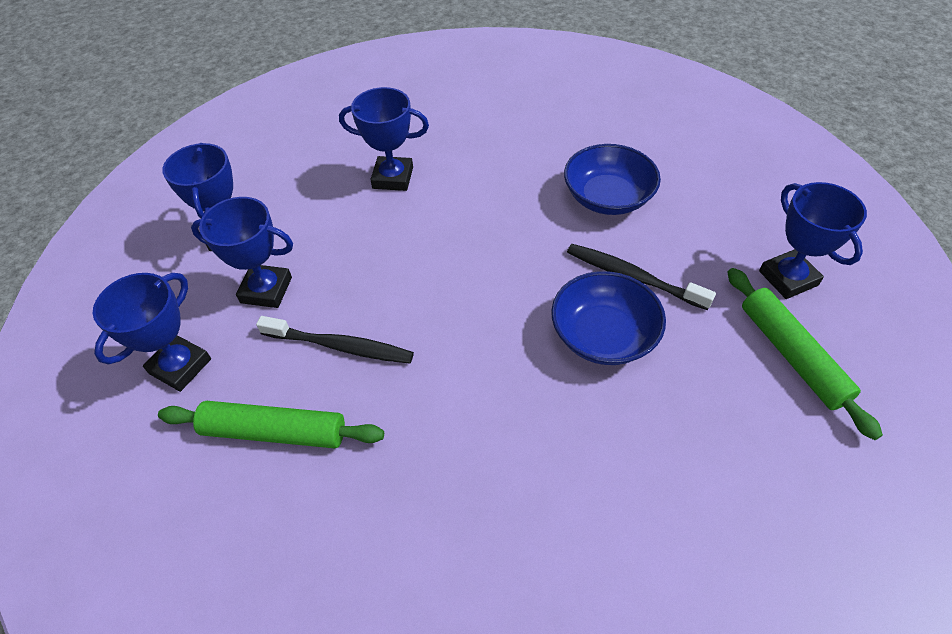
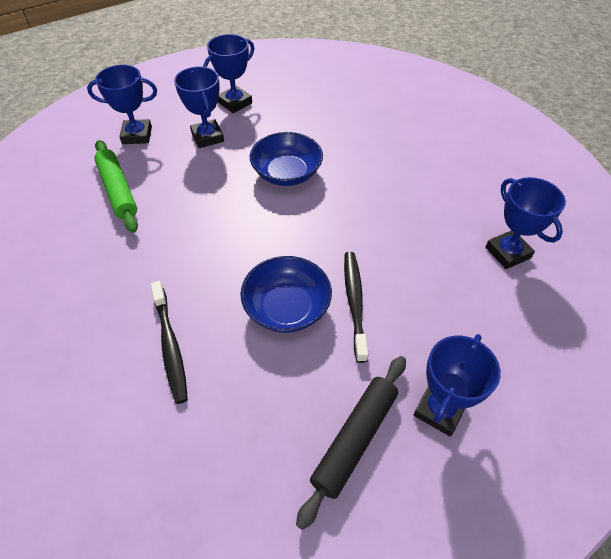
camera: 55 degrees right, 0 degrees up
black toothbrush [256,316,414,364] -> black toothbrush moved to [151,281,188,404]
blue trophy [339,87,429,191] -> blue trophy moved to [486,177,566,269]
blue bowl [564,144,661,215] -> blue bowl moved to [250,132,323,186]
green rolling pin [727,268,883,440] -> black rolling pin [296,356,406,530]

